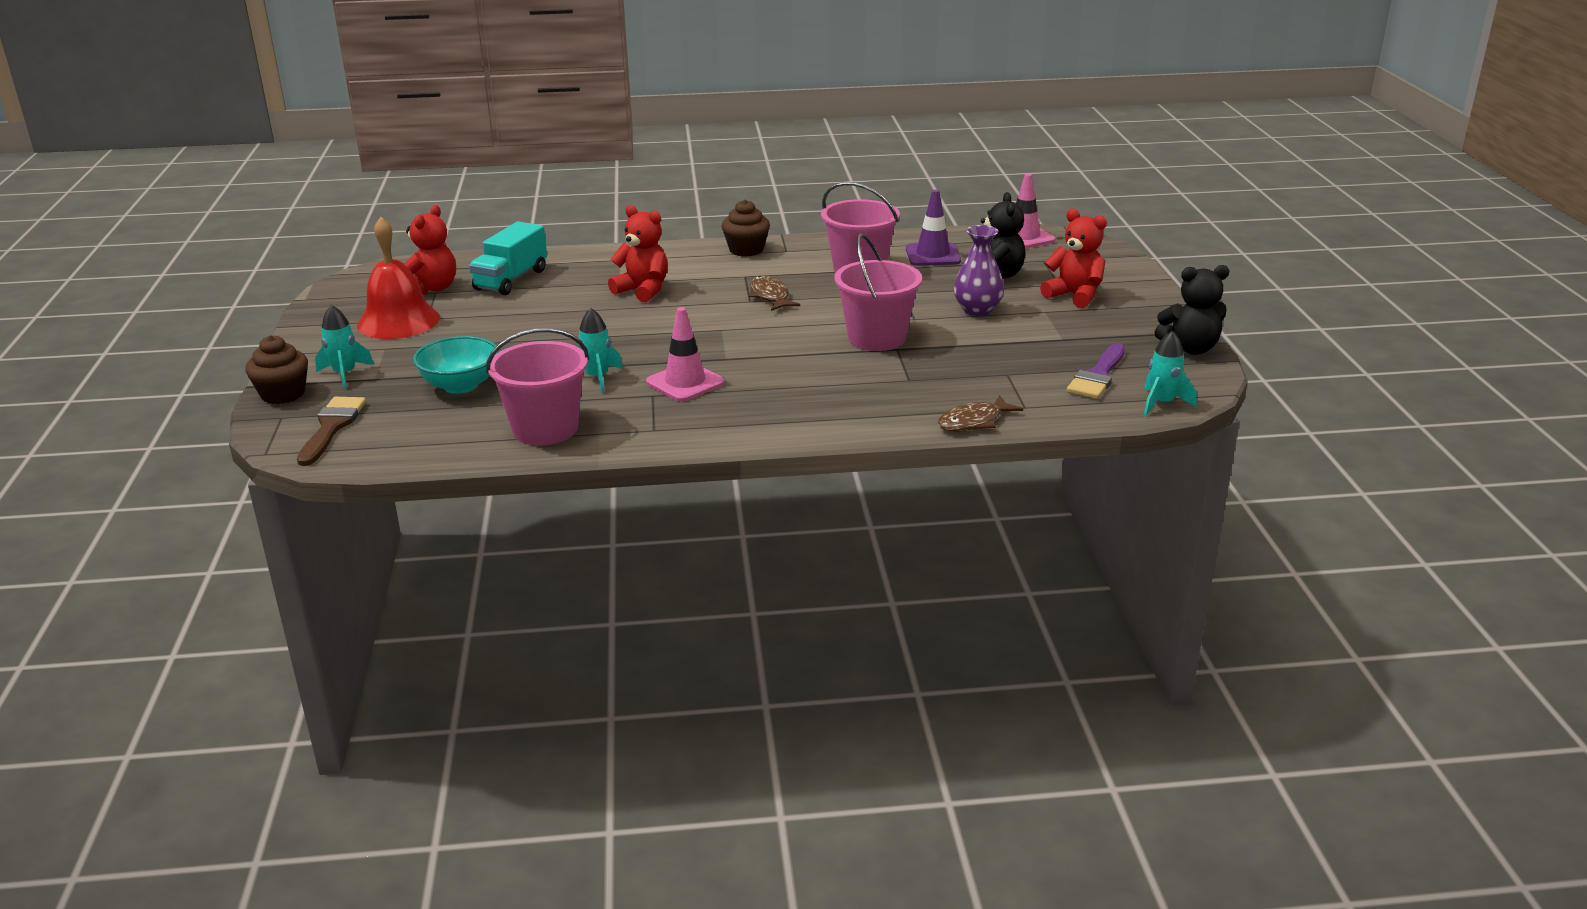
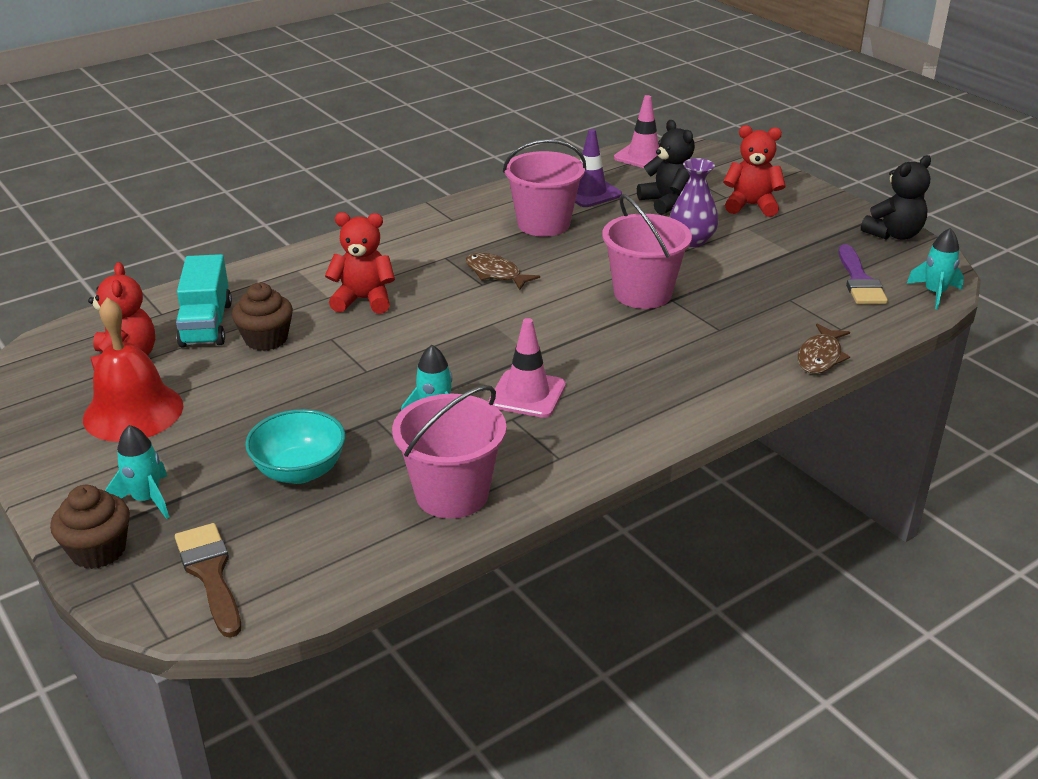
camera: 30 degrees left, 5 degrees up
brown cupcake [721,200,770,257] -> brown cupcake moved to [232,283,293,351]

